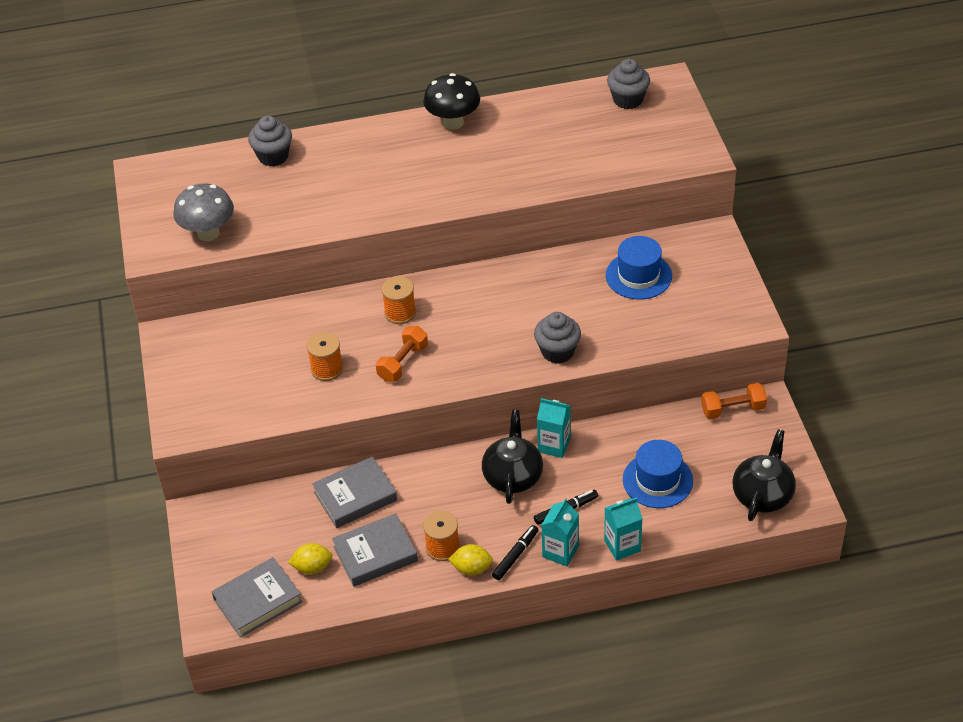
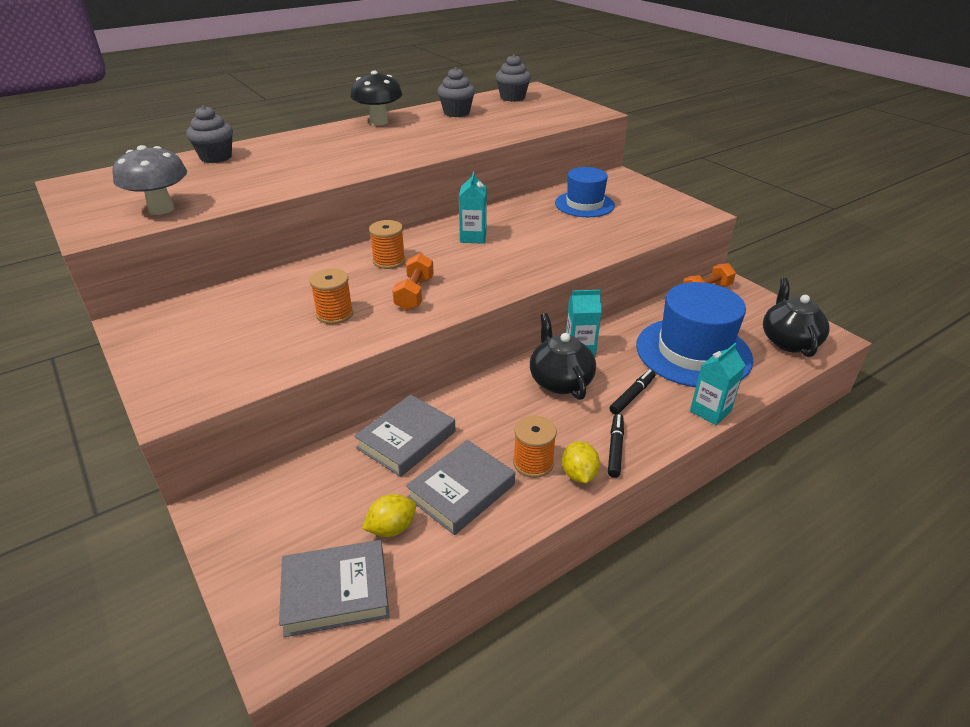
camera: 25 degrees left, 10 degrees down
grey book [212,557,302,638] -> grey book turned 45 degrees clockwise [279,540,390,637]
yellow lemon [448,544,493,575] -> yellow lemon turned 75 degrees counterclockwise [562,441,600,483]
grey cupcake [534,312,581,364] -> grey cupcake moved to [437,67,475,117]
turquoise carton [542,498,579,566] -> turquoise carton moved to [459,171,487,244]
blue hat [623,440,693,508] -> blue hat [636,282,753,387], size x1.61

